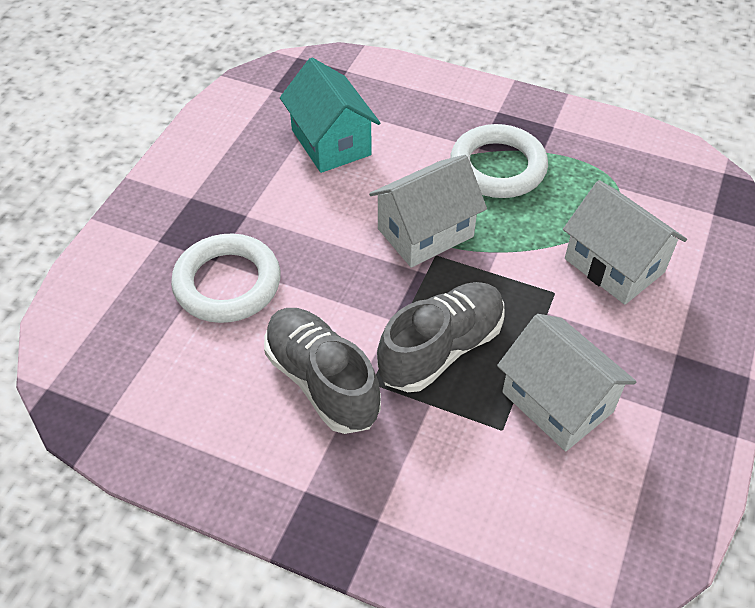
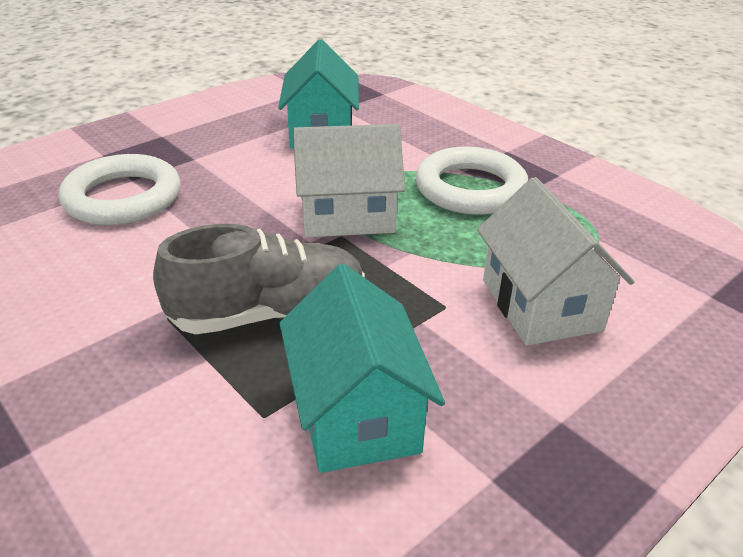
camera: 25 degrees right, 15 degrees down
grey shoe [264,308,381,434] -> none
white house [497,314,637,451] -> turquoise house [279,264,445,473]

